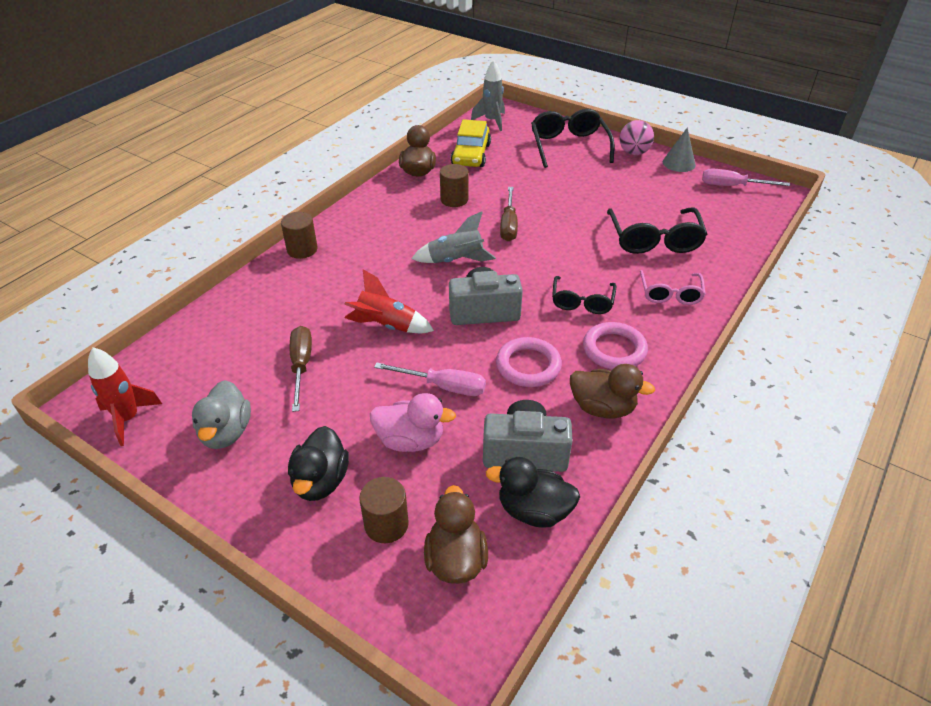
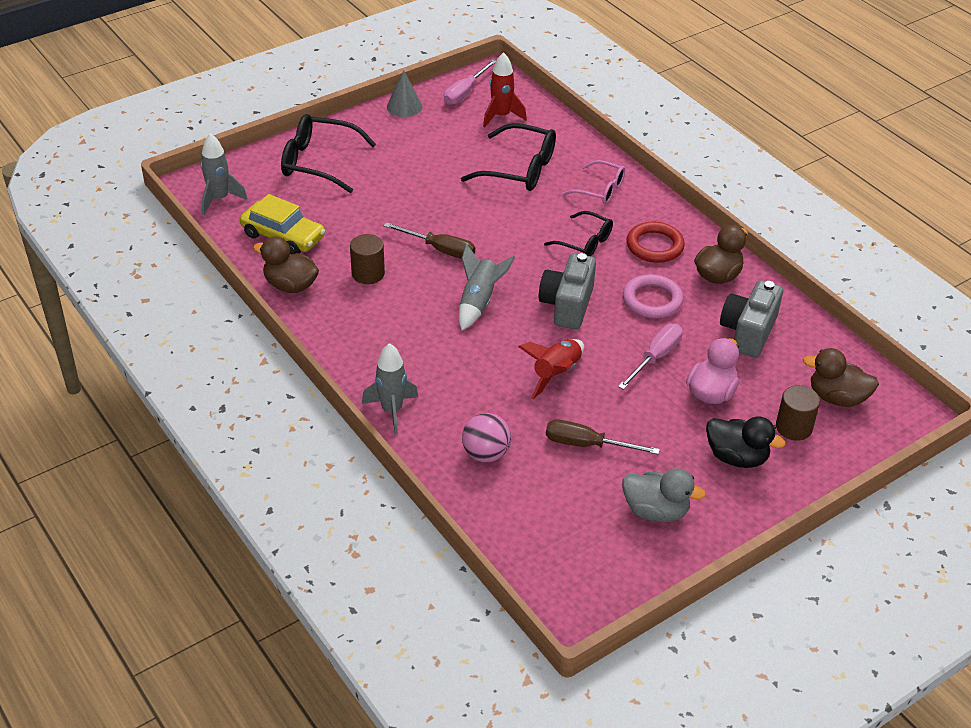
camera: 70 degrees left, 0 degrees up
red rocket [88,348,162,446] -> red rocket moved to [483,52,527,128]
brown cylinder [281,212,318,259] -> grey rocket [362,343,418,435]
black duck [486,457,580,528] -> none
pink ring [583,322,648,369] -> red ring [626,222,685,263]
pink ball [620,120,654,155] -> pink ball moved to [462,413,511,462]

